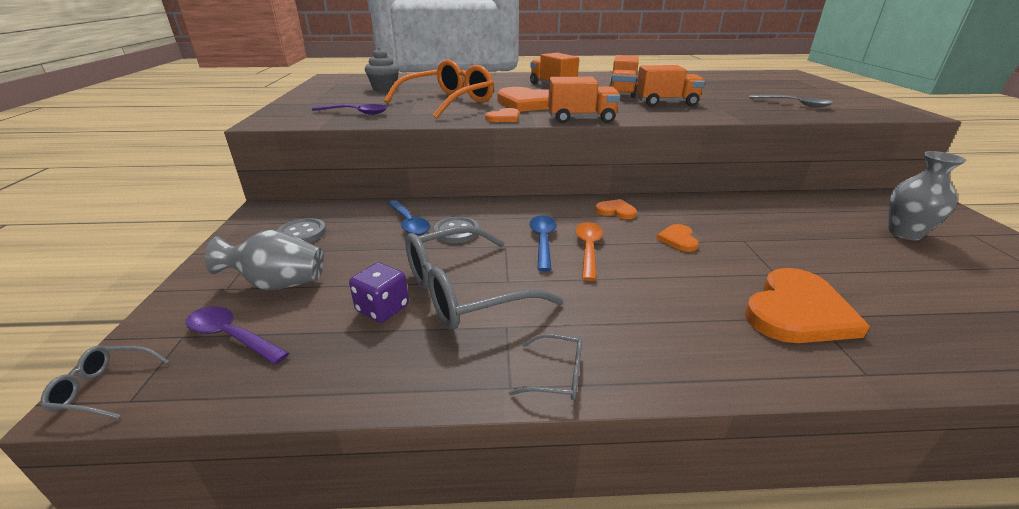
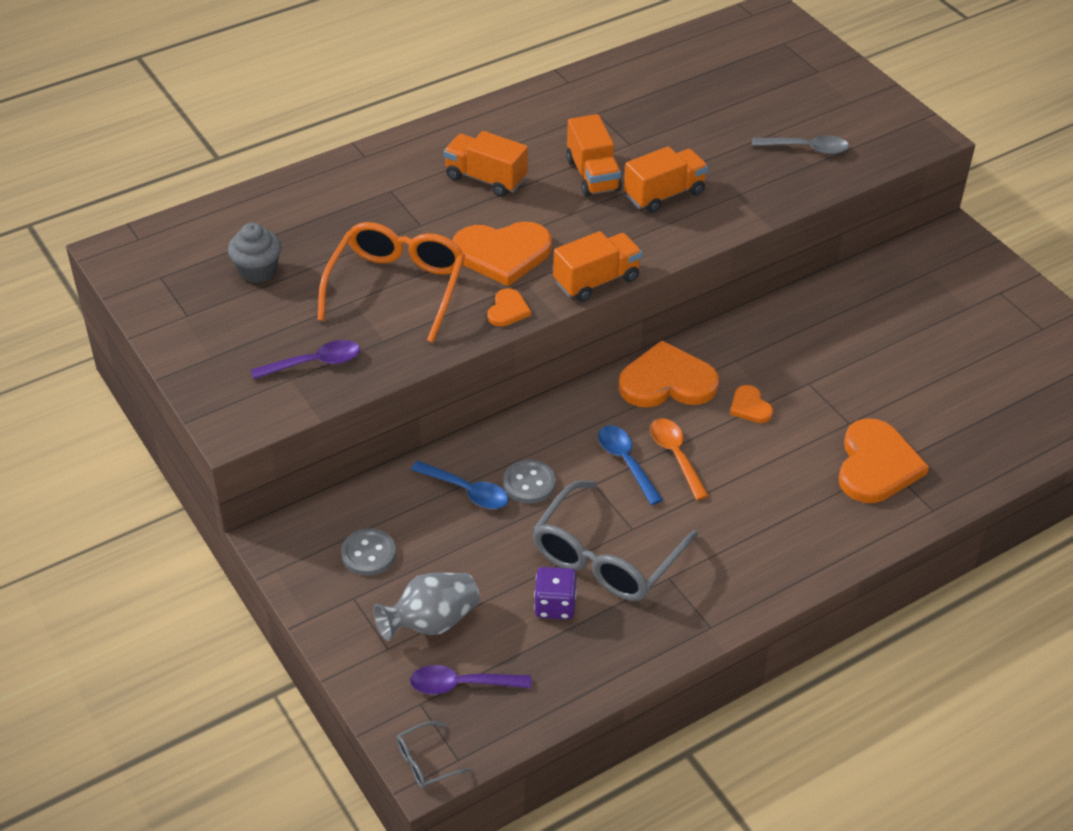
camera: 30 degrees left, 15 degrees up
grey glasses [509,334,582,400] -> none
orange heart [595,199,637,219] -> orange heart [618,340,719,408], size x2.04
grey vase [888,151,967,240] -> none

